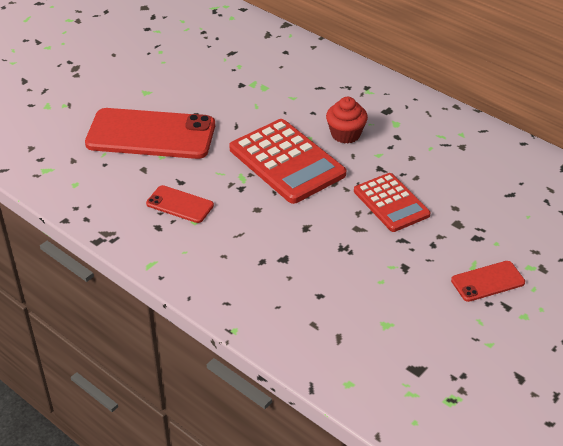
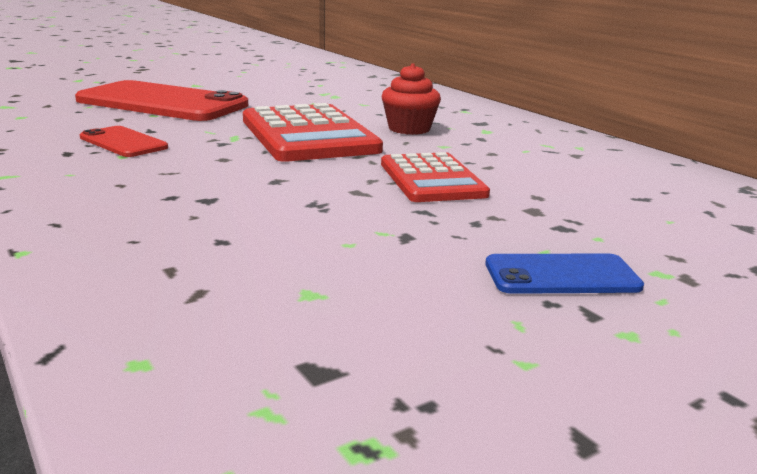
camera: 15 degrees right, 20 degrees down
red phone [451,261,525,302] -> blue phone [486,254,644,294]

